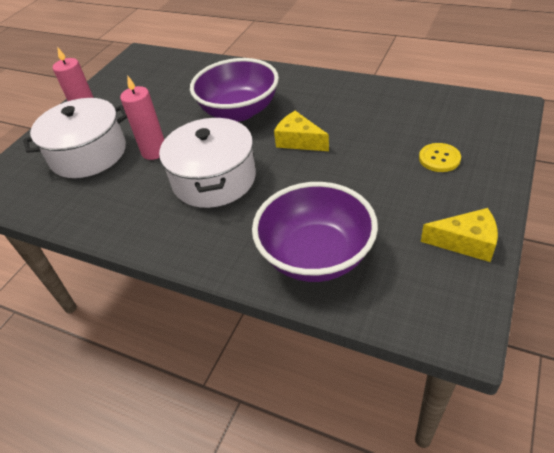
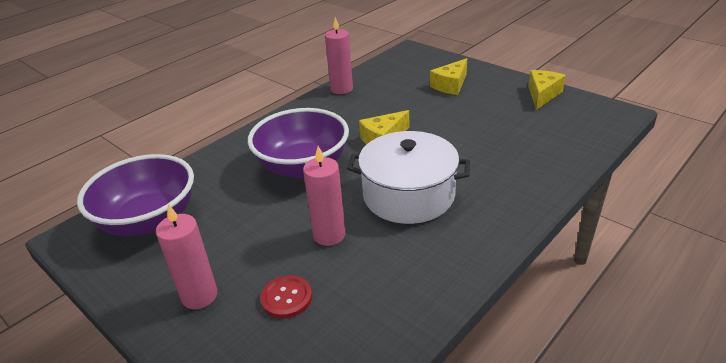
camera: 75 degrees left, 10 degrees down
white pot [23,98,127,178] -> red button [260,275,312,318]
purple bowl [252,182,378,282] -> purple bowl moved to [77,154,194,236]
yellow button [419,143,461,172] -> yellow cheese [430,58,467,95]
none -> pink candle [325,17,353,94]

